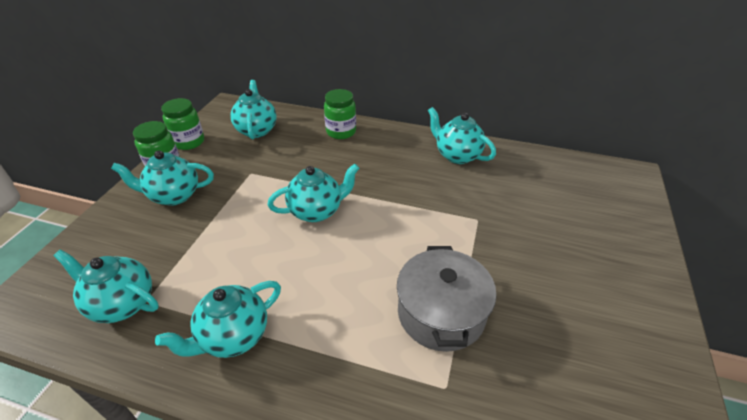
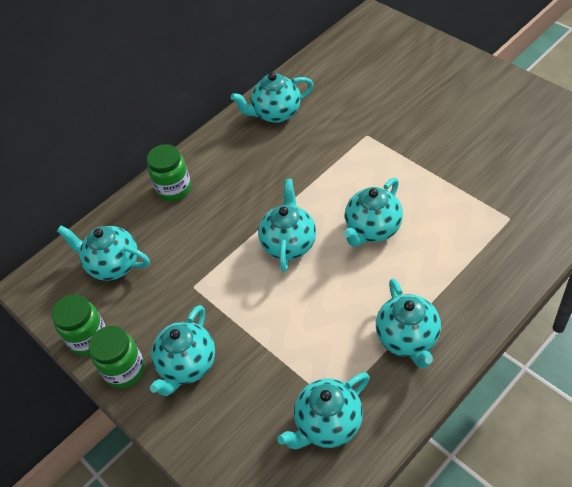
camera: 55 degrees left, 10 degrees up
grey pot [397,246,496,352] -> none
none -> turquoise teapot [344,178,403,247]

